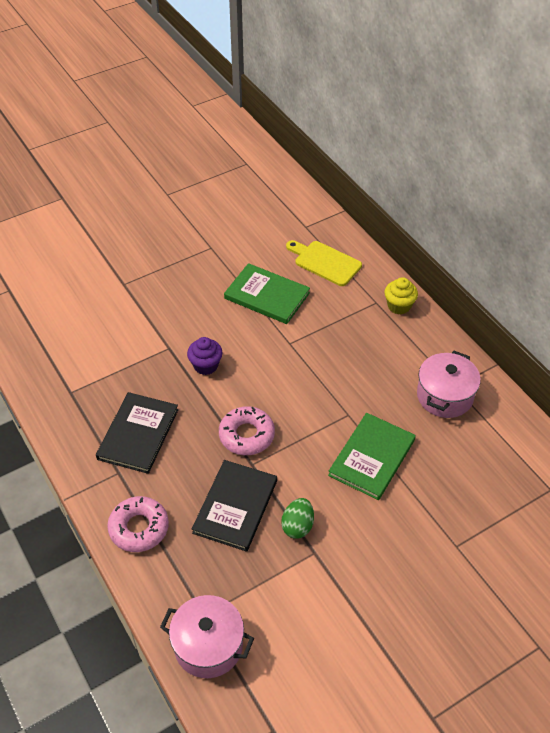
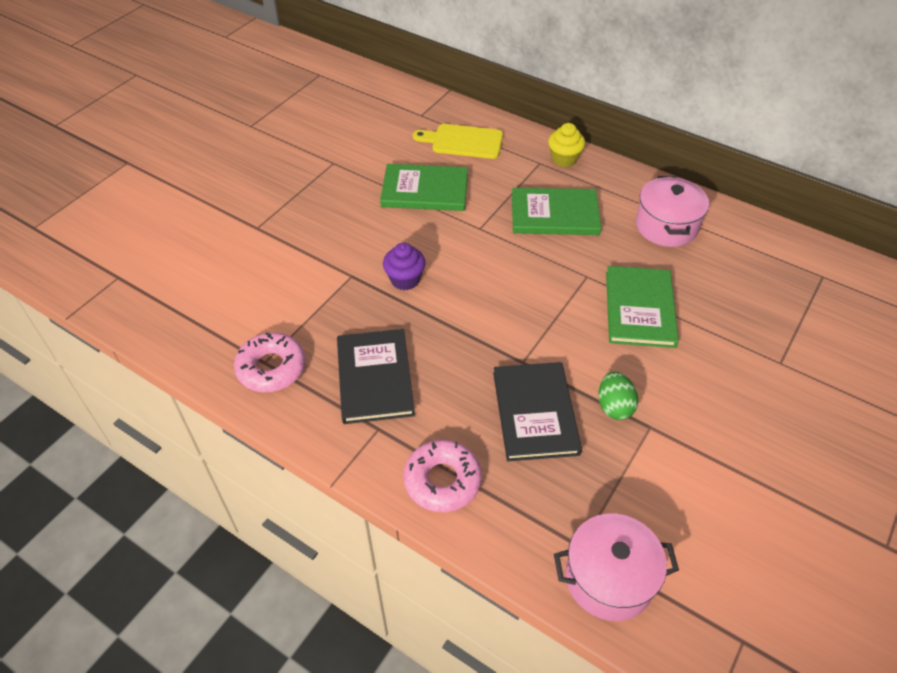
camera: 25 degrees left, 0 degrees up
pink donut [219,406,275,455] -> pink donut moved to [234,332,305,392]
none -> green book [512,188,601,235]

